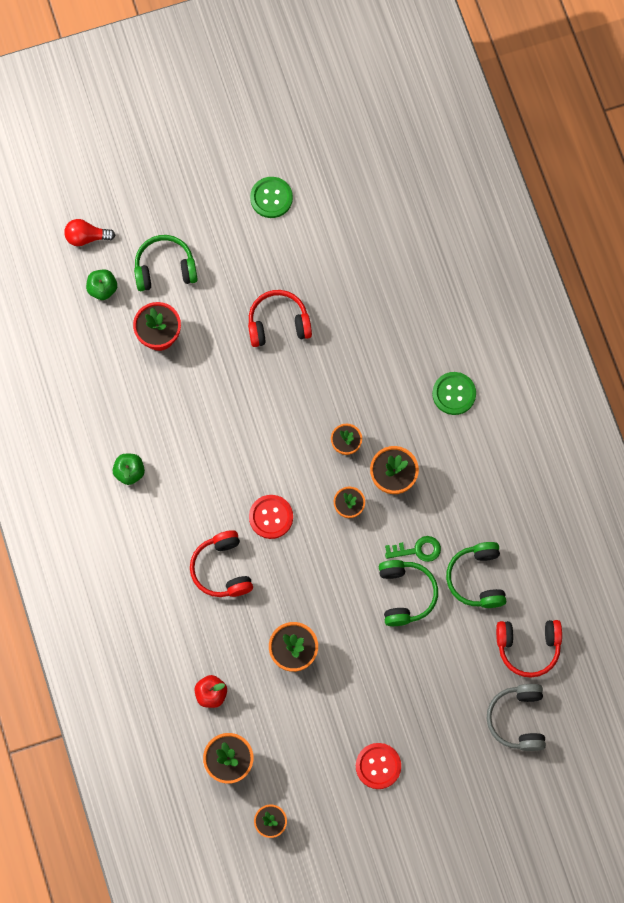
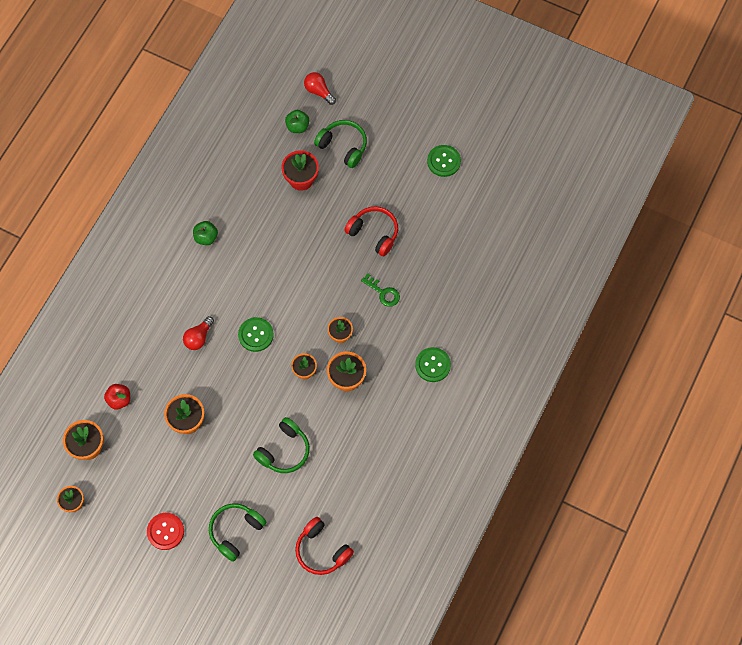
camera: 45 degrees right, 5 degrees down
red headphones [190,530,253,597] -> red light bulb [183,316,214,350]
red button [249,495,293,539] -> green button [238,317,274,352]
green key [385,536,441,562] -> green key moved to [361,273,400,307]
green headphones [446,542,506,608] -> green headphones moved to [209,504,266,562]
grey headphones [487,684,546,751] -> none

